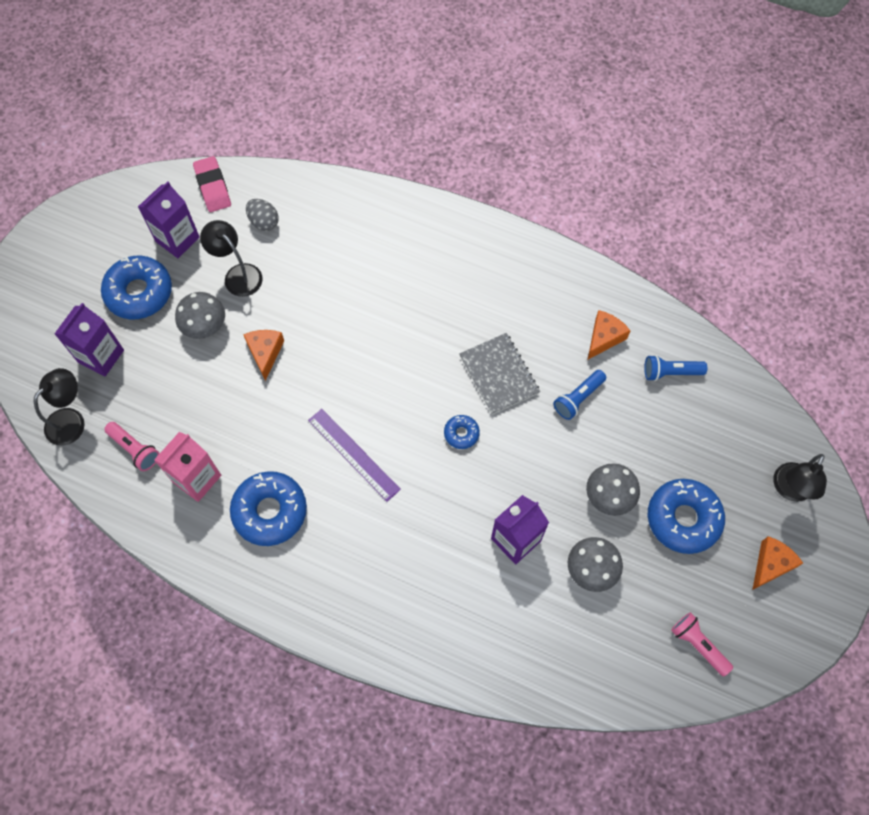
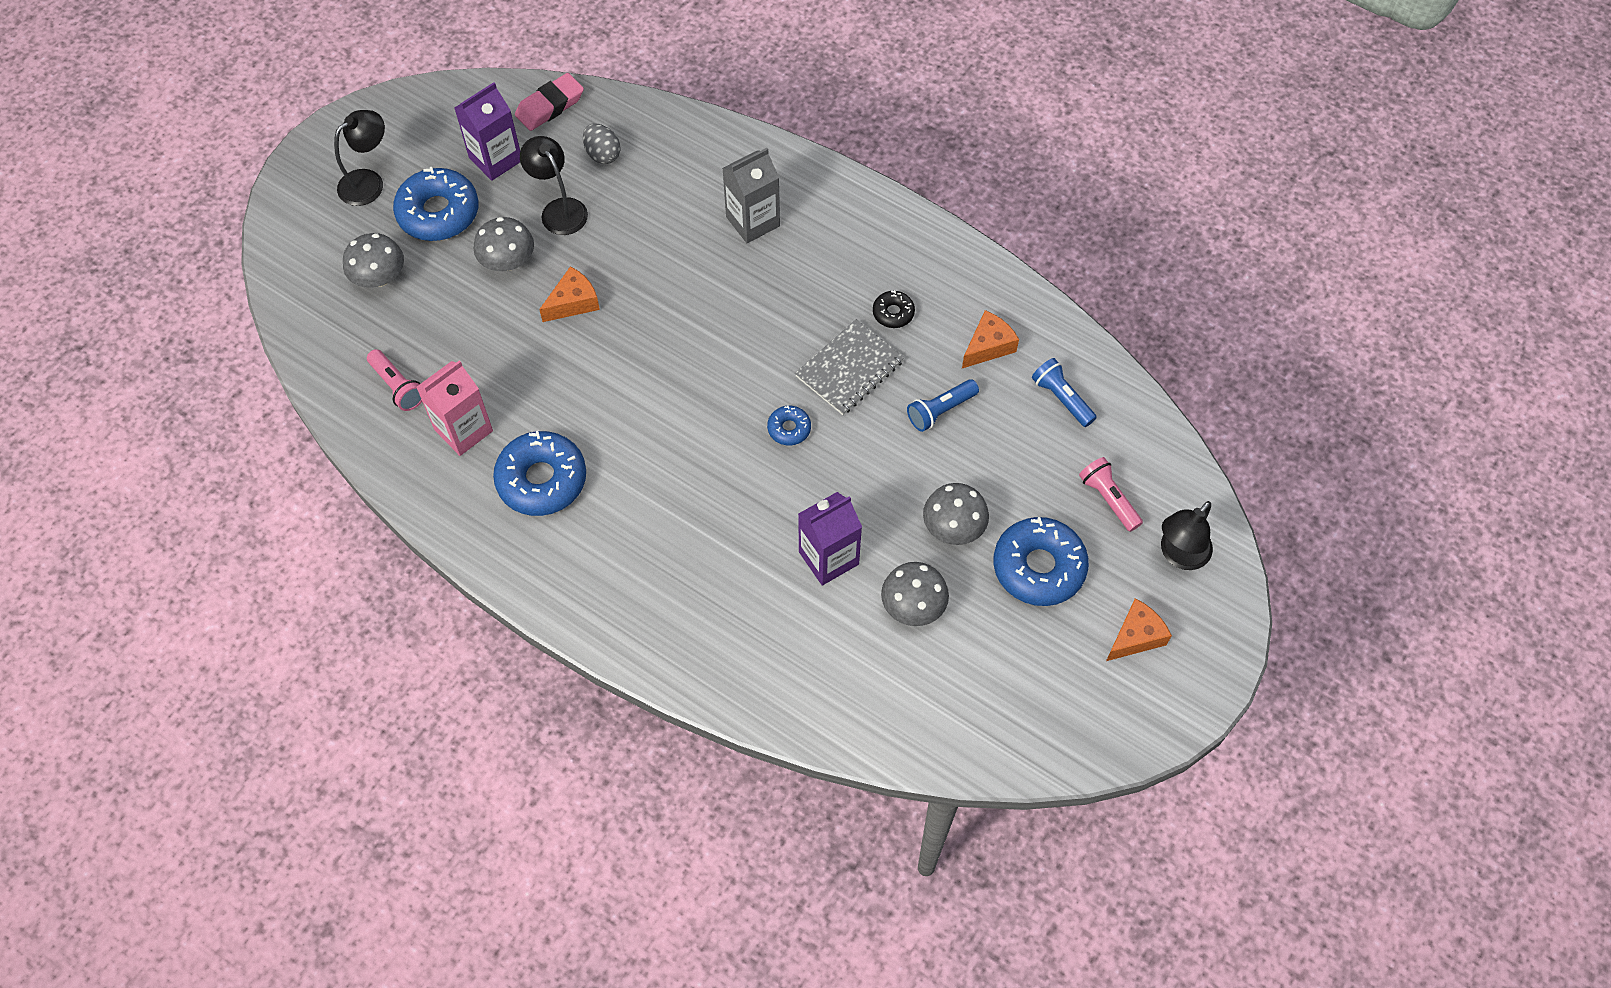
camera: 10 degrees right, 5 degrees down
black lamp [34,368,85,445] -> black lamp moved to [334,110,385,206]
purple carton [54,303,124,376] -> grey mushroom [343,233,404,288]
pink eraser [193,156,231,212] -> pink eraser turned 60 degrees clockwise [515,73,584,131]
orange cheese [243,330,284,381] -> orange cheese turned 45 degrees clockwise [539,266,600,322]
purple ruler [308,409,401,502] -> none
grey notebook [459,333,540,415] -> grey notebook turned 60 degrees clockwise [795,319,904,415]
blue flashlight [644,355,707,381] -> blue flashlight turned 45 degrees clockwise [1032,358,1097,427]
pink flashlight [671,612,733,677] -> pink flashlight moved to [1079,457,1143,532]
none -> grey carton [722,148,780,243]
none -> black donut [873,290,915,328]

